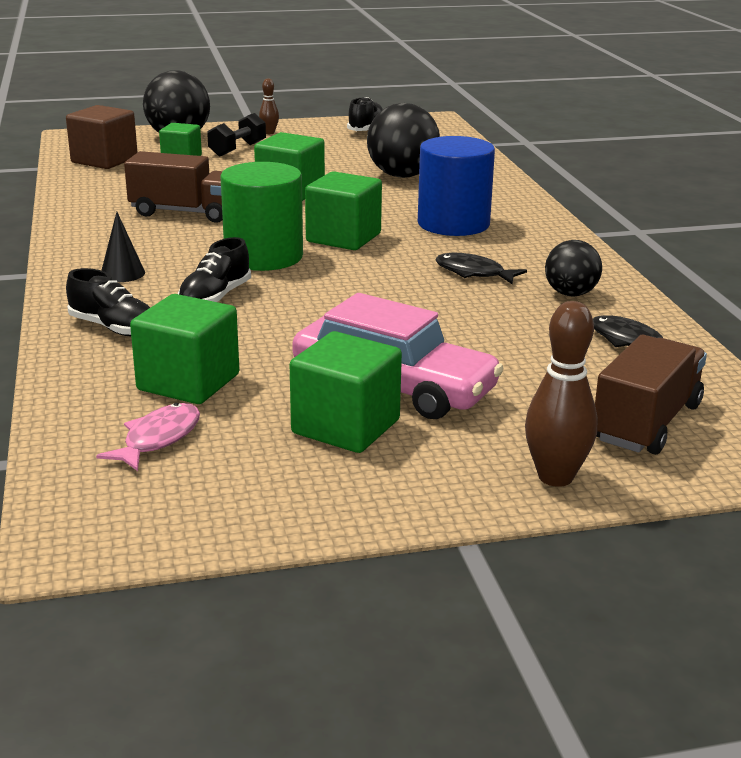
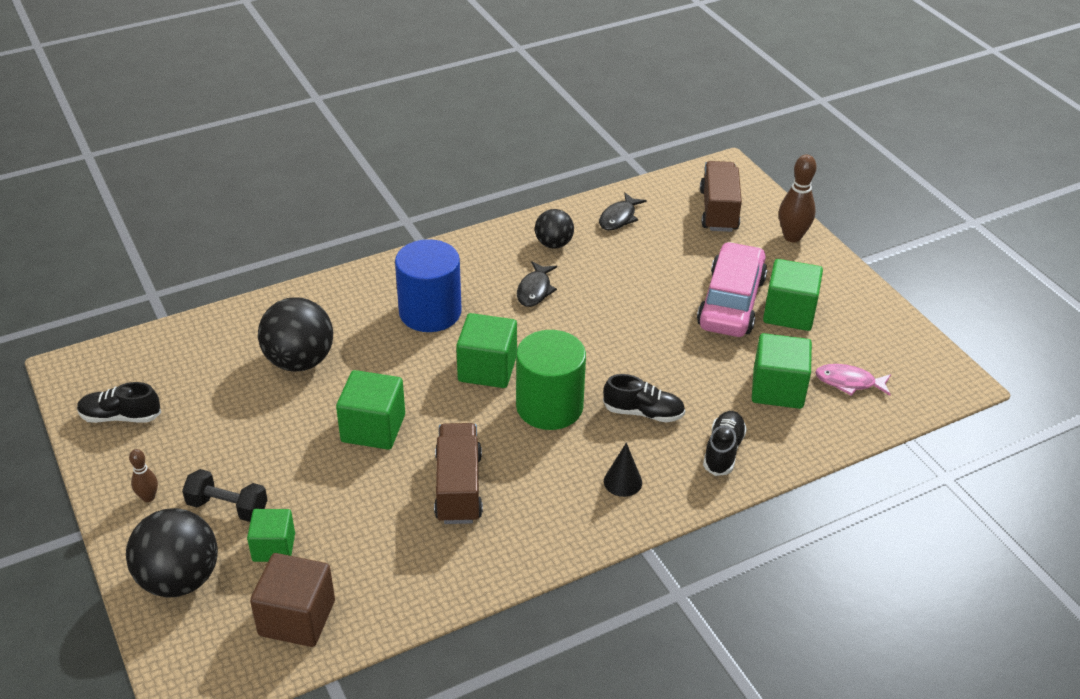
camera: 105 degrees left, 15 degrees up
brown truck [595,335,707,455] -> brown truck turned 75 degrees clockwise [700,161,742,232]

